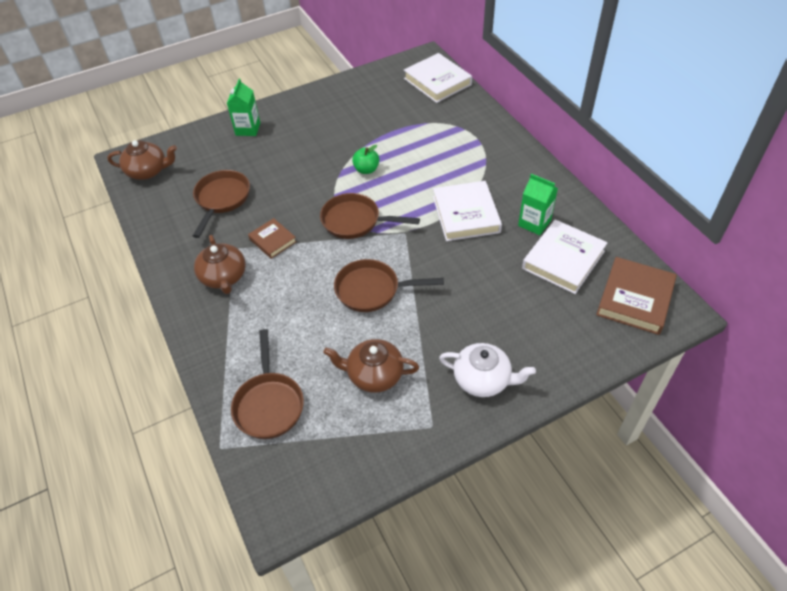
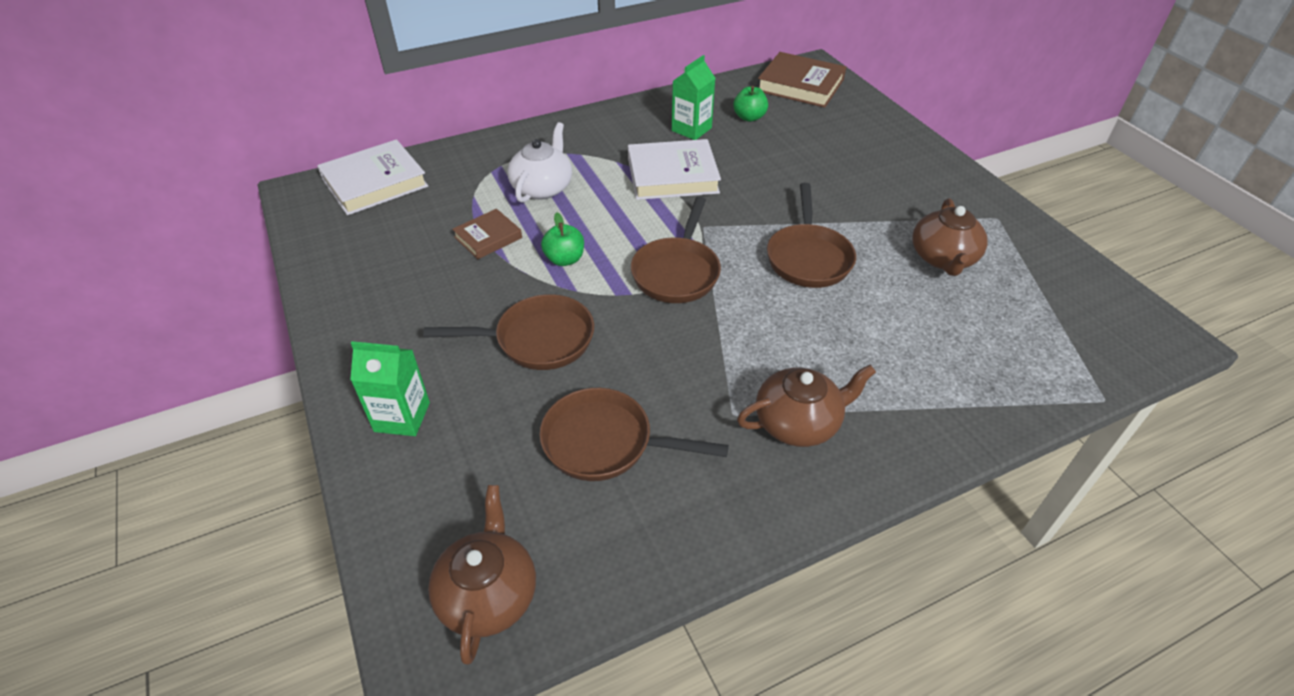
camera: 90 degrees left, 5 degrees down
brown pan [231,329,304,439] -> brown pan moved to [423,294,594,370]
brown book [248,218,297,259] -> brown book moved to [452,209,522,259]
white teapot [439,343,536,397] -> white teapot moved to [507,122,572,203]
white book [522,219,608,294] -> green apple [733,86,768,122]

